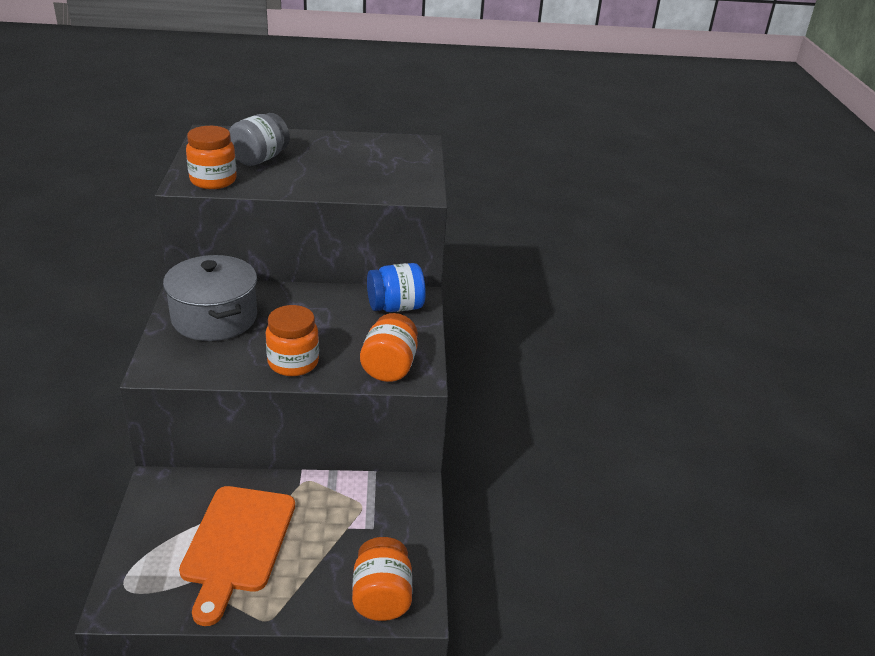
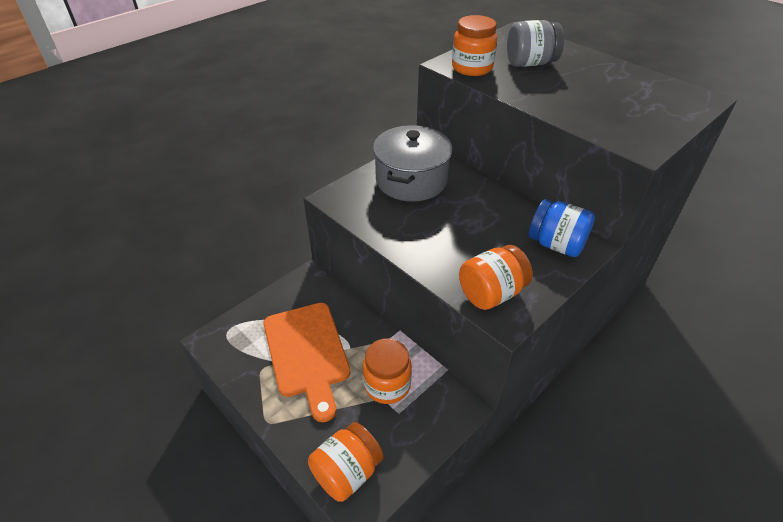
camera: 50 degrees right, 10 degrees up
orange cutting board [179,486,295,626] -> orange cutting board turned 75 degrees counterclockwise [263,303,350,422]
orange jar [266,305,319,376] -> orange jar moved to [363,338,412,404]

